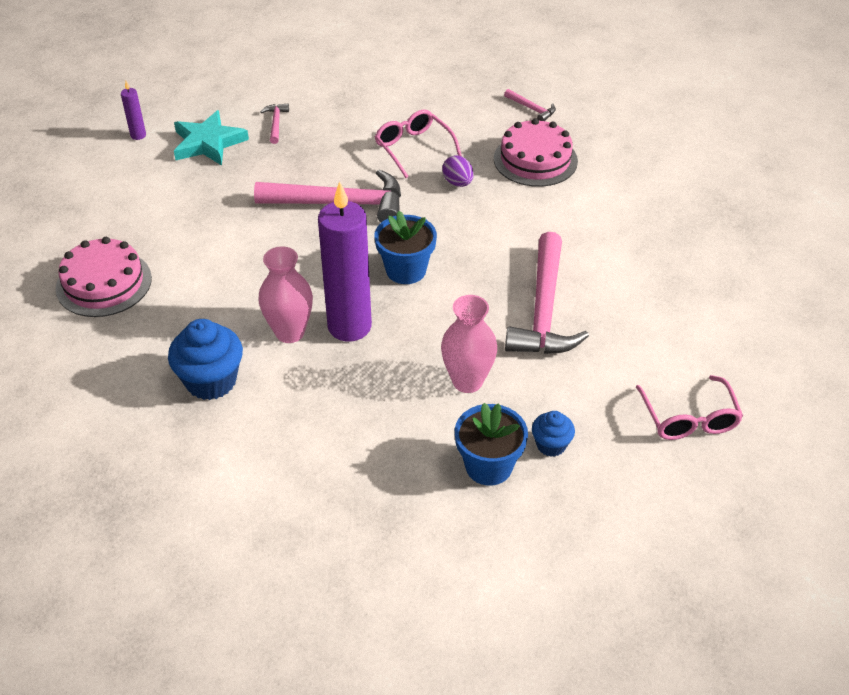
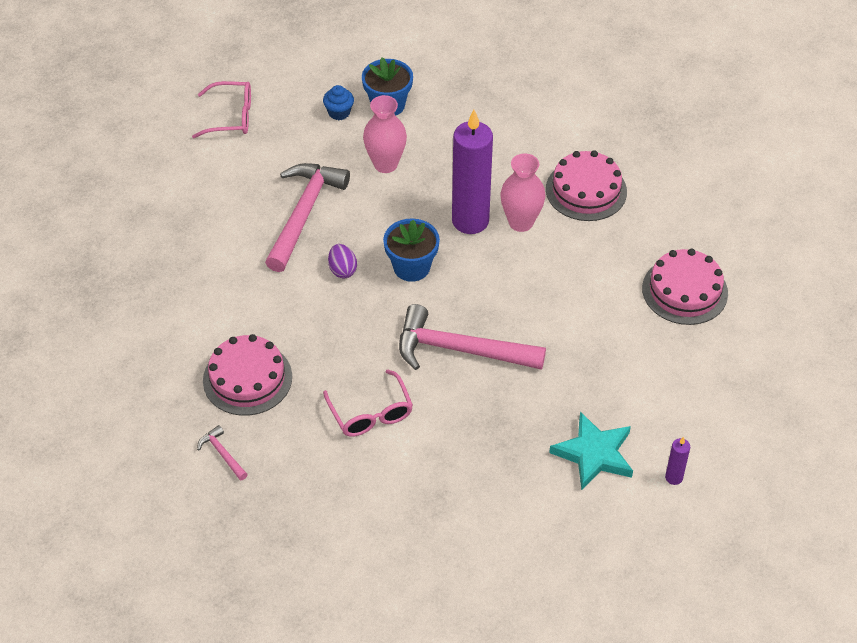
camera: 170 degrees left, 5 degrees up
blue cupcake [168,319,243,400] -> pink cake [546,150,627,221]
pink hammer [260,104,289,144] -> none
purple egg [442,155,474,187] -> purple egg moved to [328,244,357,278]
pink glasses [636,375,743,440] -> pink glasses turned 90 degrees clockwise [192,81,251,138]

